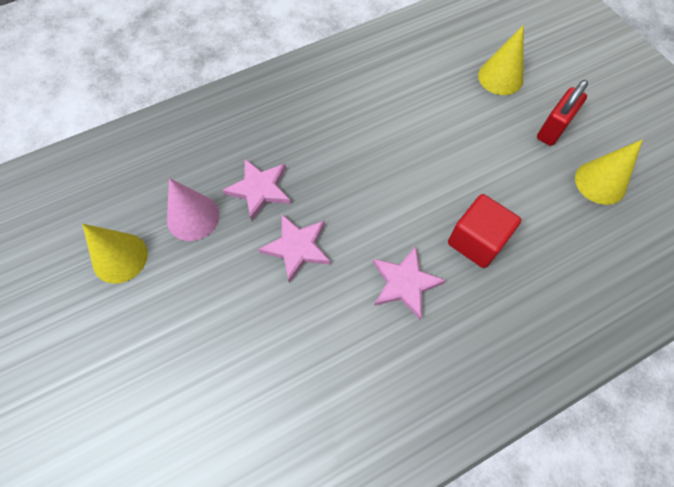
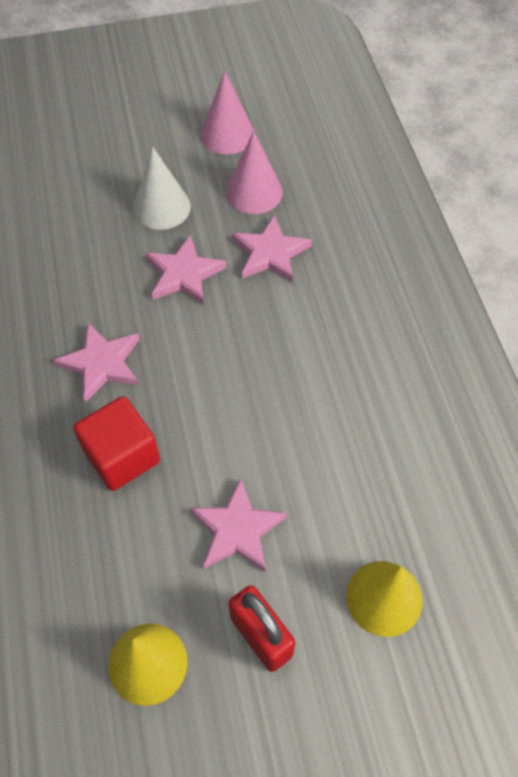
camera: 105 degrees right, 5 degrees down
yellow cone [82,224,148,284] -> pink cone [200,71,254,154]
none -> white cone [133,147,191,230]
none -> pink star [190,478,287,572]

